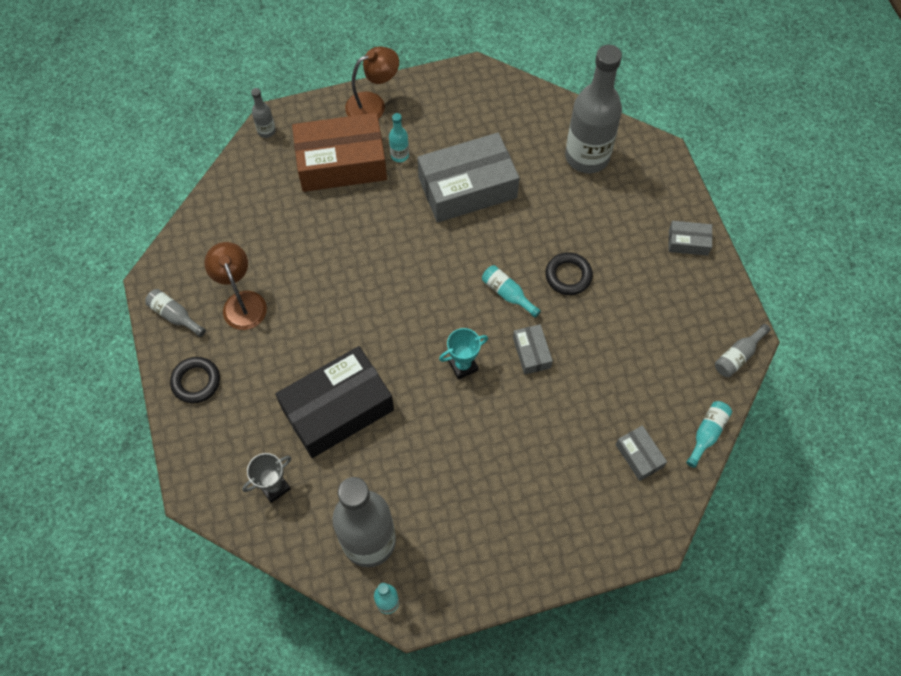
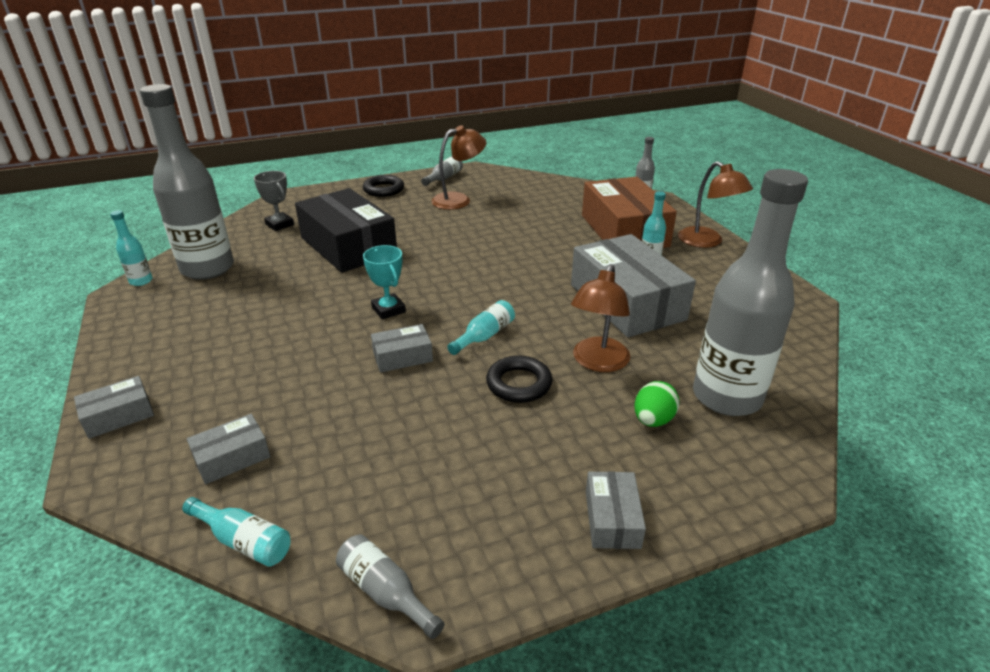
camera: 85 degrees right, 30 degrees down
none -> grey box [74,376,154,439]
none -> brown lamp [571,264,630,372]
none -> green egg [635,381,680,427]

